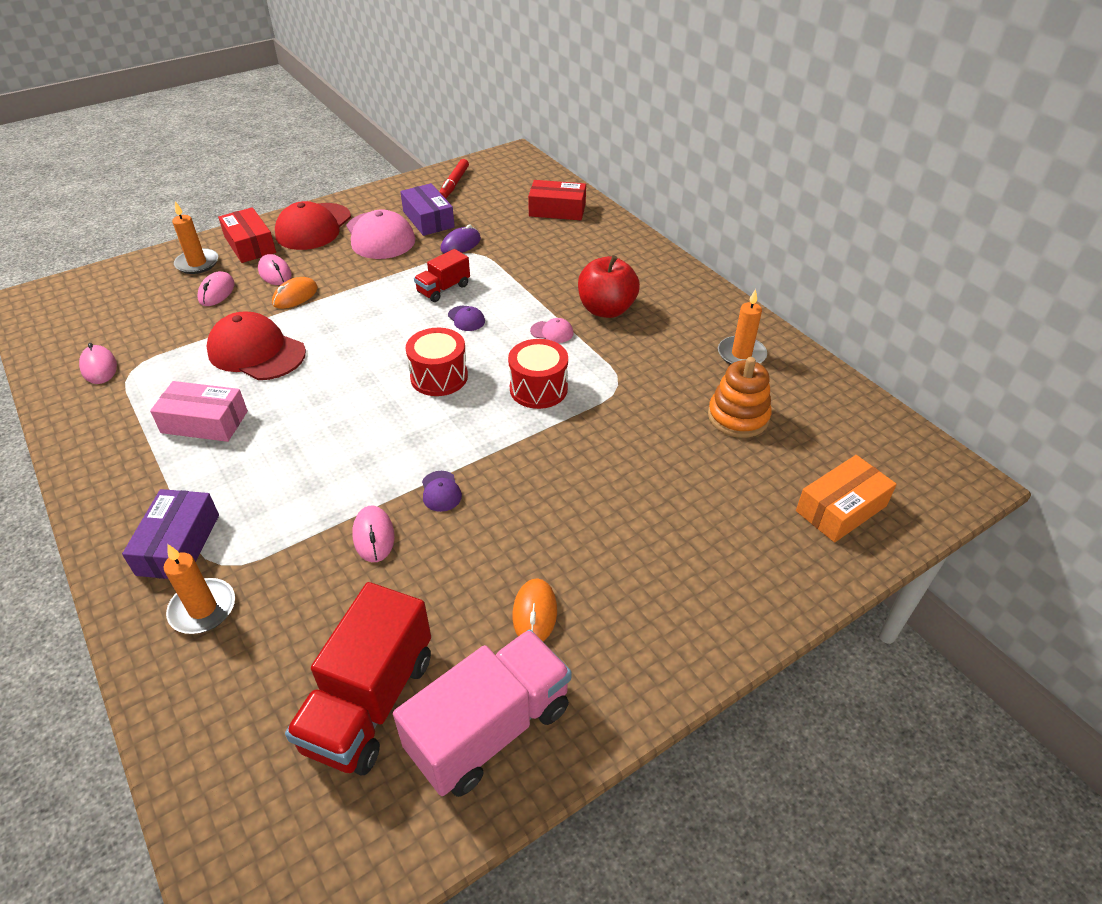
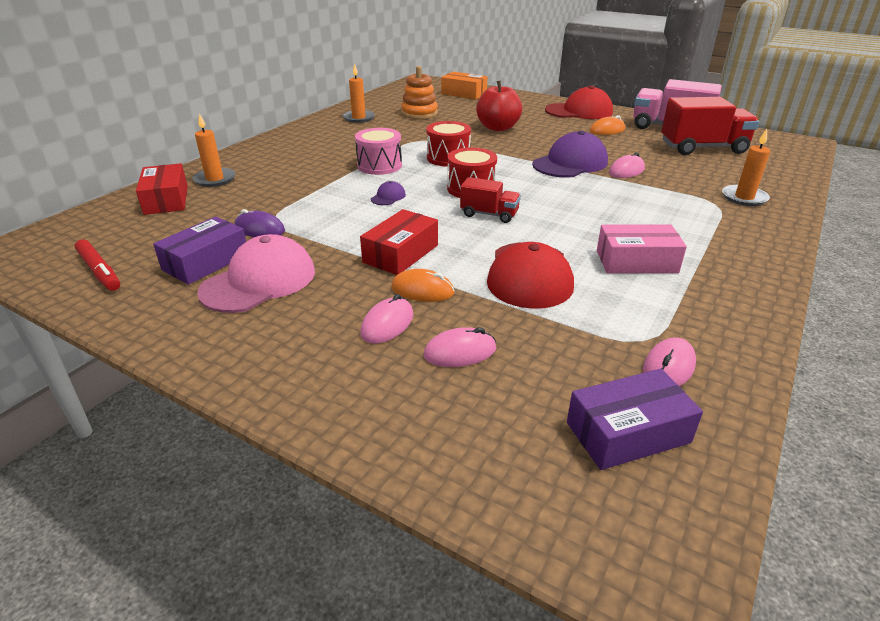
camera: 115 degrees left, 10 degrees down
purple box [122,489,219,579] -> purple box moved to [567,369,703,470]
pink box [150,381,248,442] -> pink box turned 75 degrees counterclockwise [597,225,687,273]
orange candle [172,201,218,274] -> orange candle moved to [192,113,235,187]
red box [218,207,276,263] -> red box moved to [360,209,438,275]
red cap [275,201,351,250] -> red cap moved to [545,85,613,119]
red truck [414,249,470,302] -> red truck moved to [460,177,521,223]
purple cap [422,471,462,512] -> purple cap [532,130,608,178], size x2.32
red marker [440,159,469,199] -> red marker turned 60 degrees clockwise [75,239,120,291]
pink cap [530,318,574,343] -> pink drum [355,128,402,175]
red apple [578,255,640,318] -> red apple moved to [476,80,522,131]

